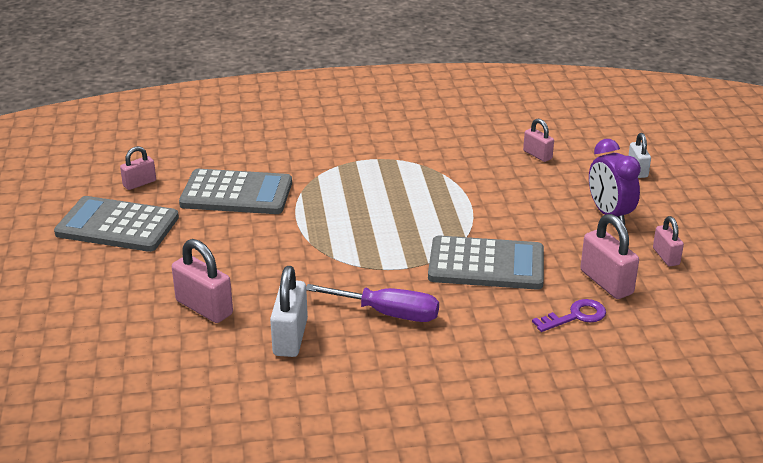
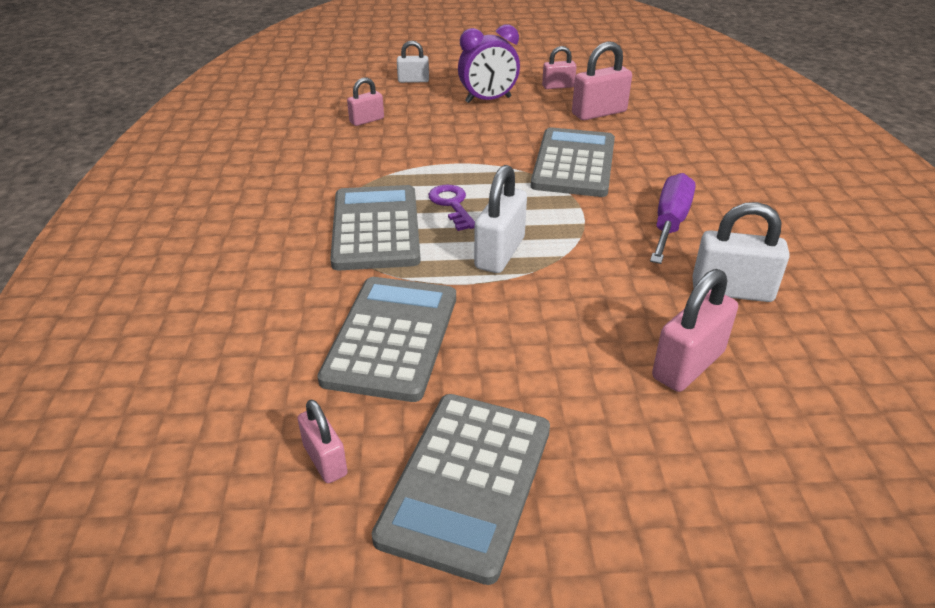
camera: 85 degrees left, 5 degrees up
purple key [532,299,606,332] -> purple key moved to [429,185,475,231]
none -> grey calculator [330,185,421,270]
none -> white padlock [474,165,527,273]

